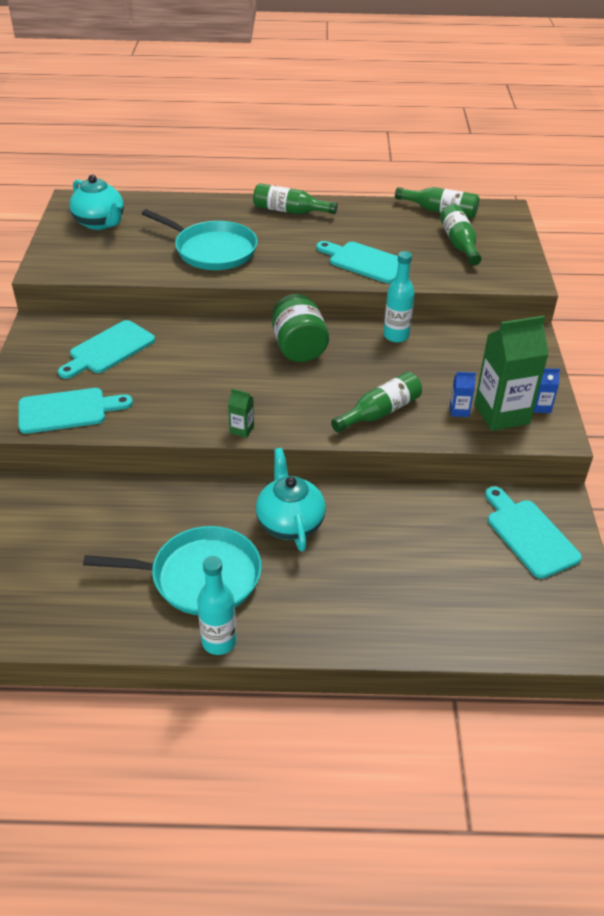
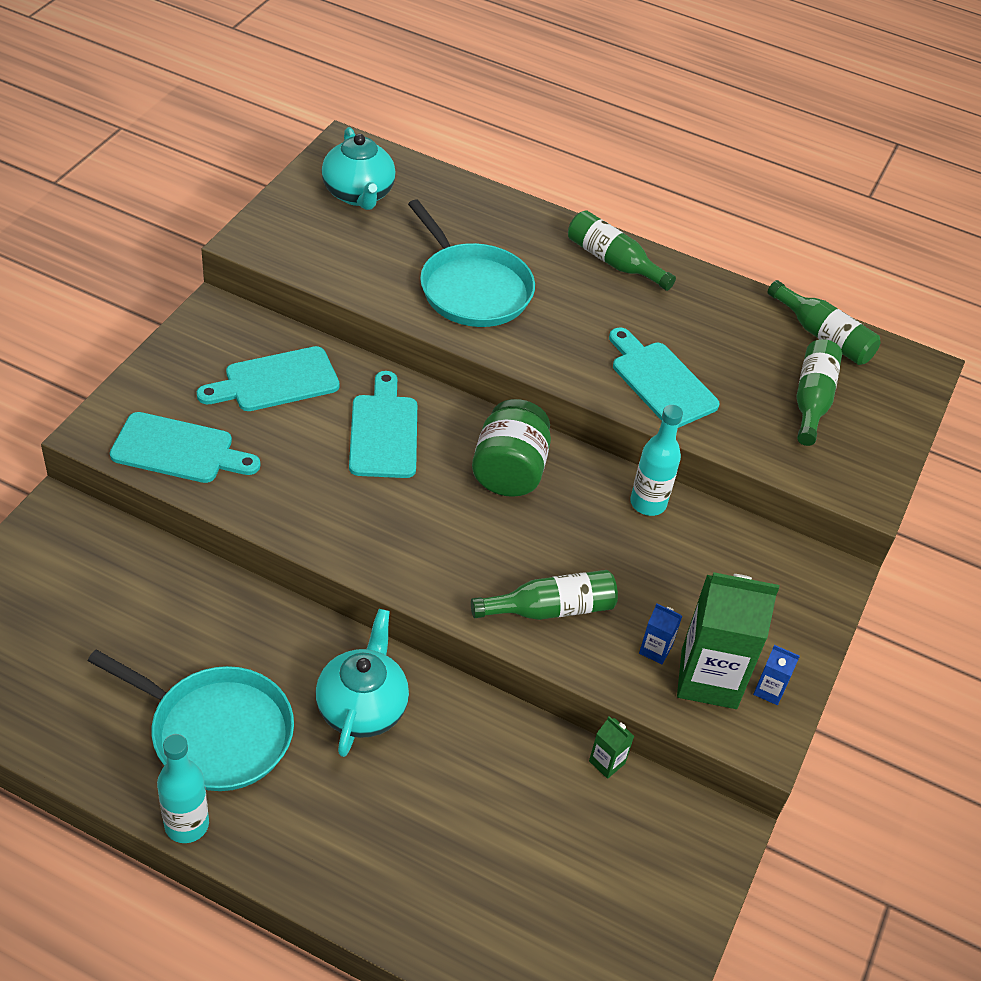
camera: 20 degrees right, 5 degrees up
green carton [228,389,254,438] -> green carton moved to [589,716,634,779]
turquoise cutting board [485,486,582,579] -> turquoise cutting board moved to [349,371,417,478]

